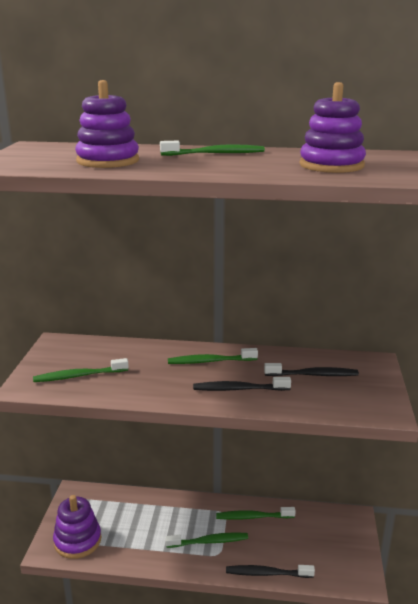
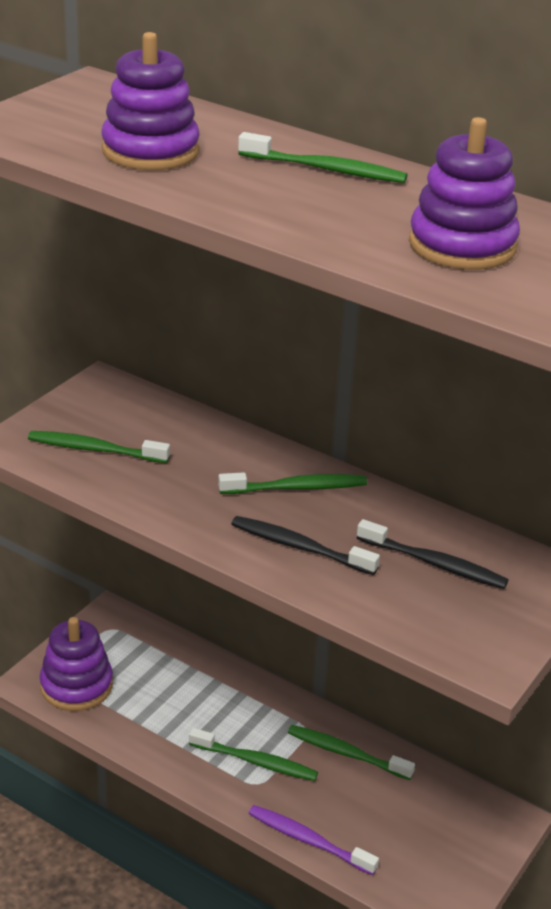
camera: 25 degrees right, 10 degrees up
green toothbrush [168,348,258,364] -> green toothbrush turned 150 degrees clockwise [218,472,367,494]
black toothbrush [226,565,315,578] -> purple toothbrush [248,805,379,875]

